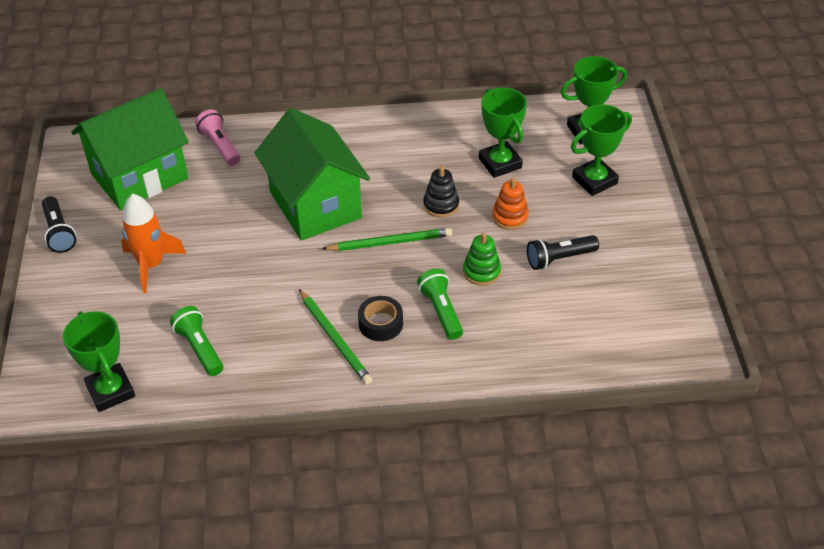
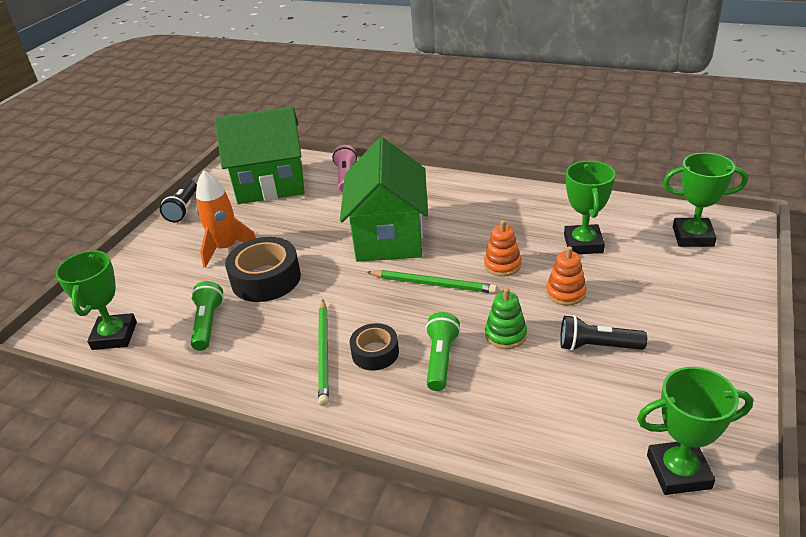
camera: 30 degrees right, 10 degrees down
black stacking toy [423,166,459,218] -> orange stacking toy [484,220,521,277]
green trophy [571,104,632,196] -> green trophy moved to [637,367,753,495]
none -> black tape [225,237,301,302]

